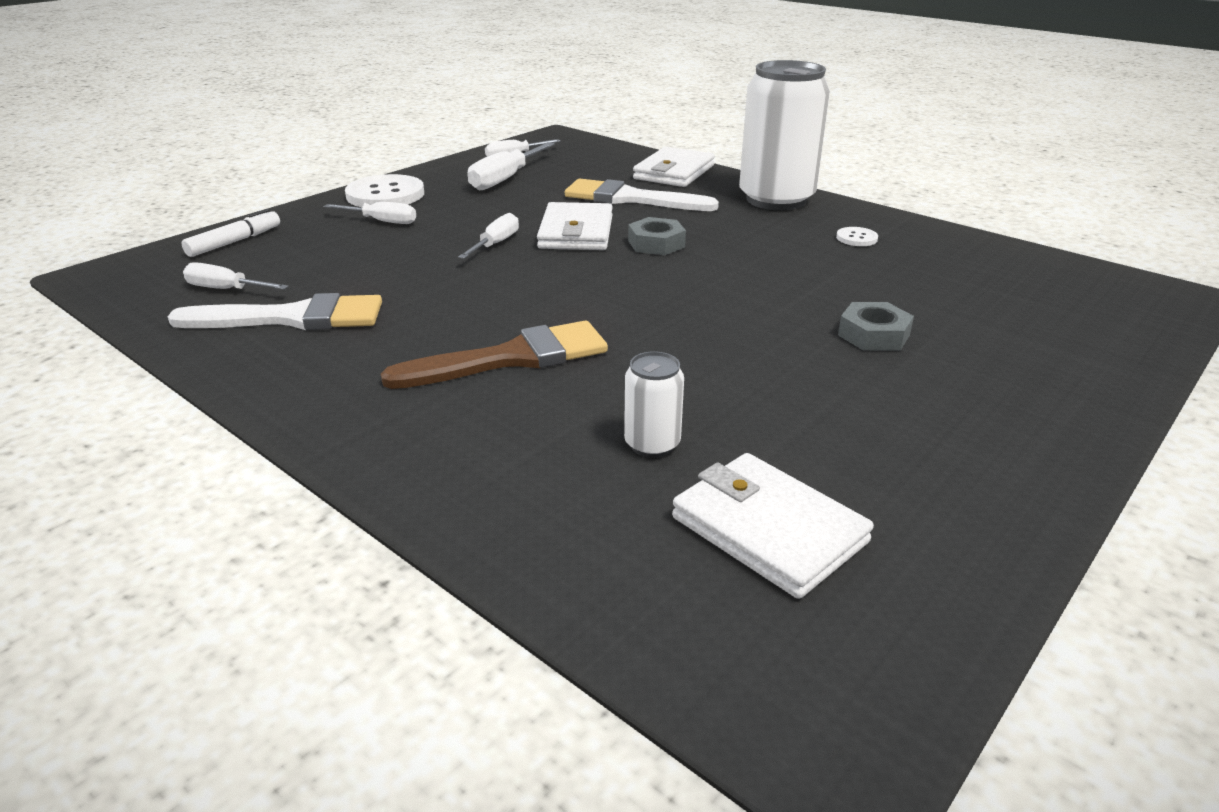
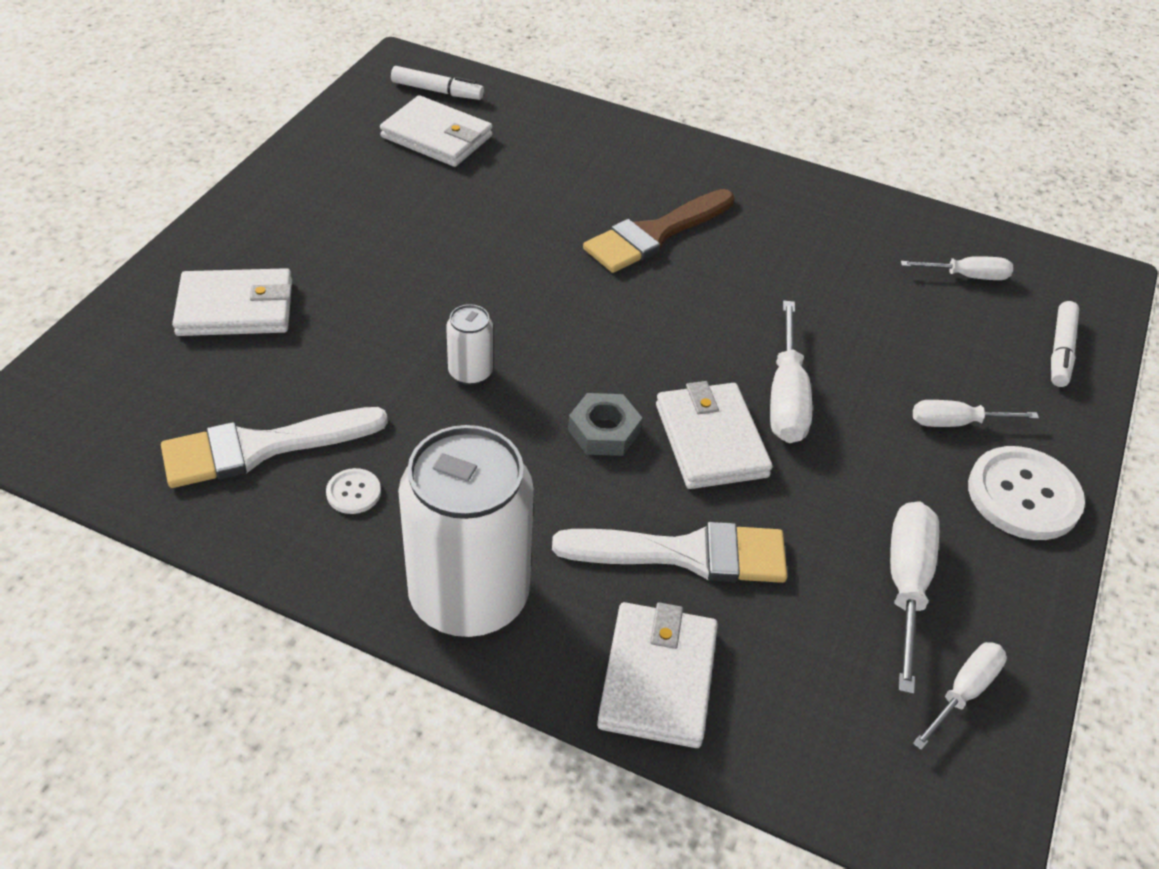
camera: 160 degrees right, 15 degrees up
white brush [168,293,382,330] -> white brush moved to [161,407,388,488]
white screwdriver [458,213,519,259] -> white screwdriver [770,300,812,443], size x1.55
white can [624,351,684,458] -> white can moved to [446,304,493,385]
grey nut [838,302,914,351] -> none
none -> white wallet [172,268,292,336]
none -> white marker [391,66,484,100]

